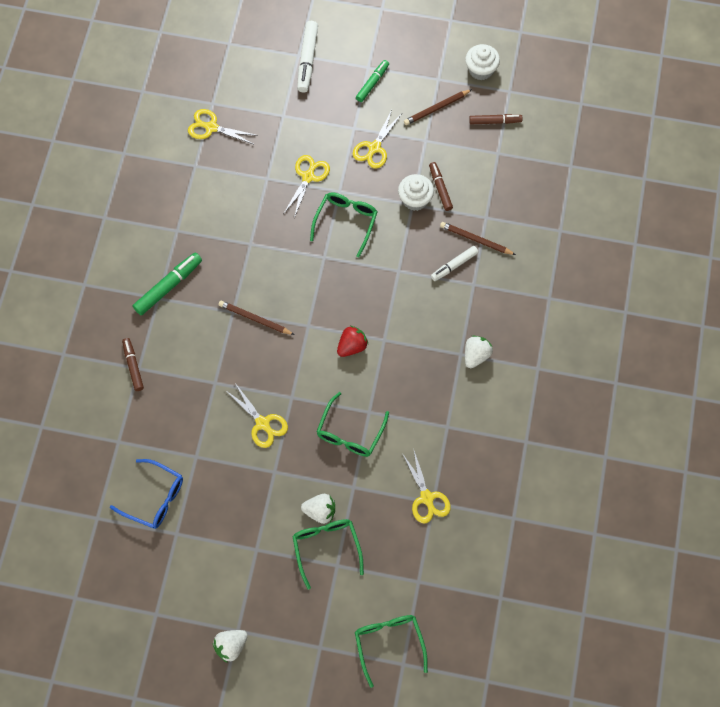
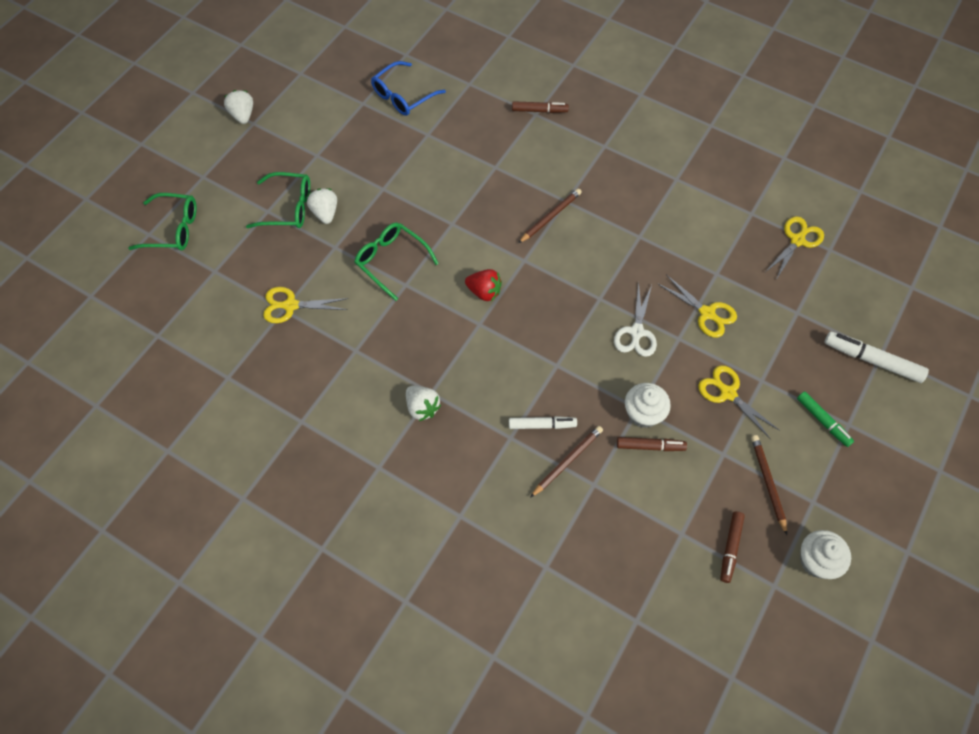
camera: 110 degrees right, 5 degrees down
green marker [133,253,202,315] -> none
yellow scissors [225,383,288,448] -> none
white strawberry [301,494,335,524] -> white strawberry turned 135 degrees clockwise [307,189,337,224]
green glasses [310,192,377,257] -> white scissors [614,282,657,357]
red strawberry [337,326,368,357] -> red strawberry turned 45 degrees counterclockwise [465,269,502,301]
white marker [431,246,478,281] -> white marker turned 105 degrees clockwise [509,416,577,429]

